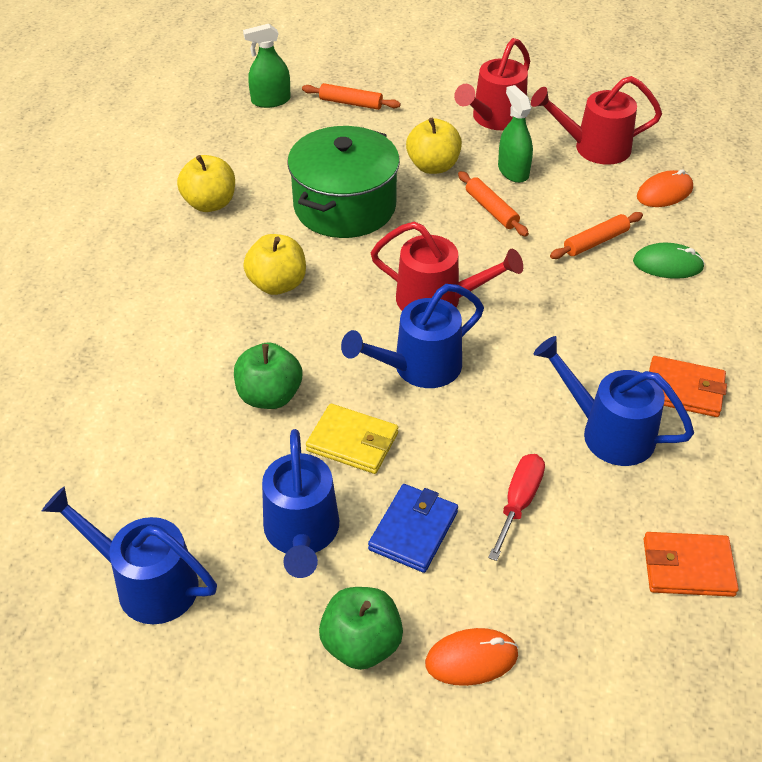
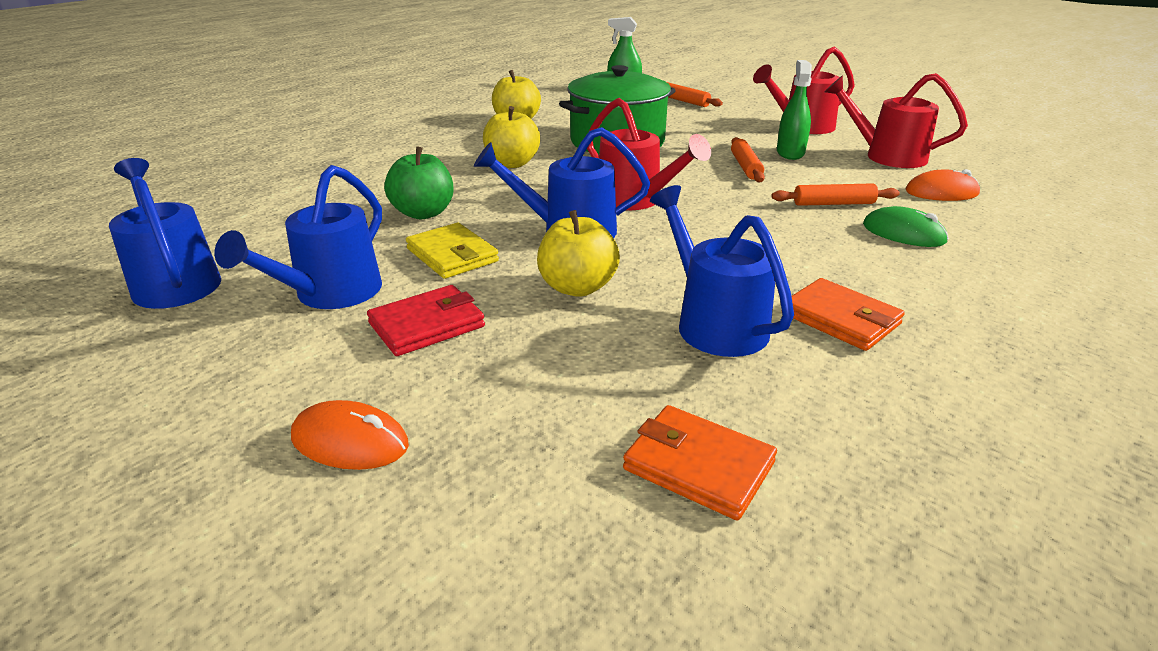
camera: 30 degrees right, 15 degrees down
green apple [319,587,403,670] -> none
blue wallet [368,484,458,573] -> red wallet [367,285,485,356]
yellow apple [406,118,462,174] -> yellow apple moved to [537,210,620,297]
red screwdriver [488,454,545,561] -> none

